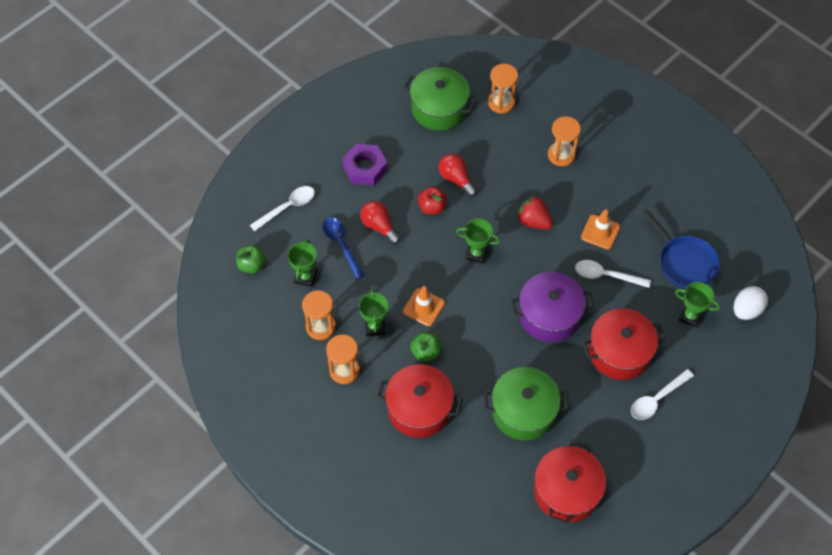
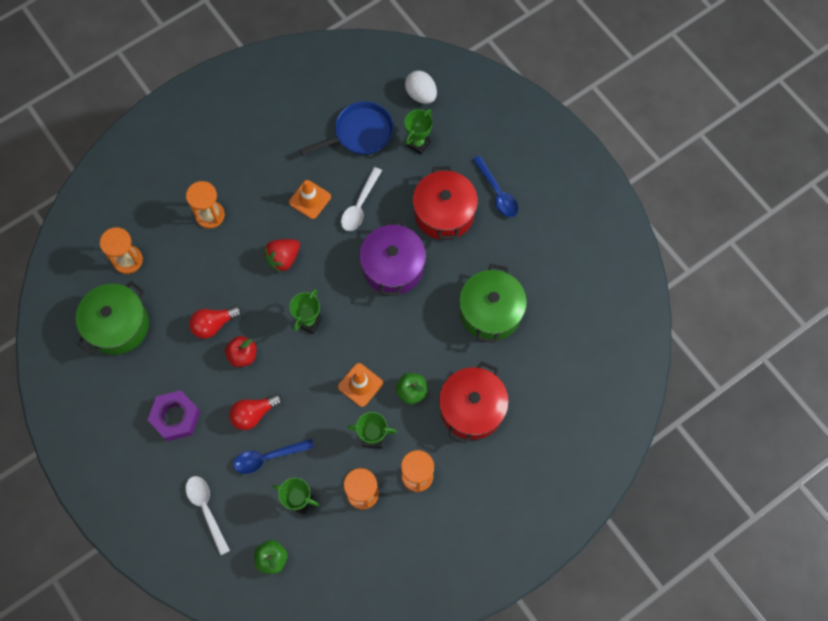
camera: 80 degrees left, 10 degrees up
red pot [534,440,606,525] -> none
white spoon [631,369,694,420] -> blue spoon [472,156,518,217]

